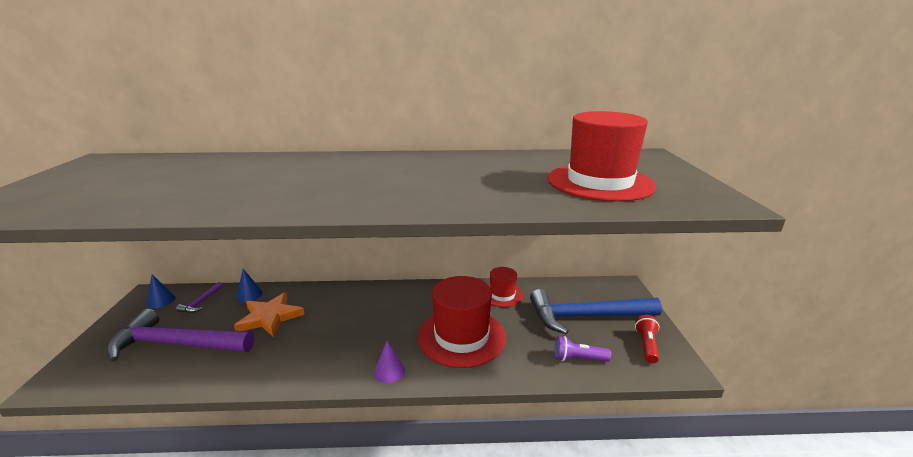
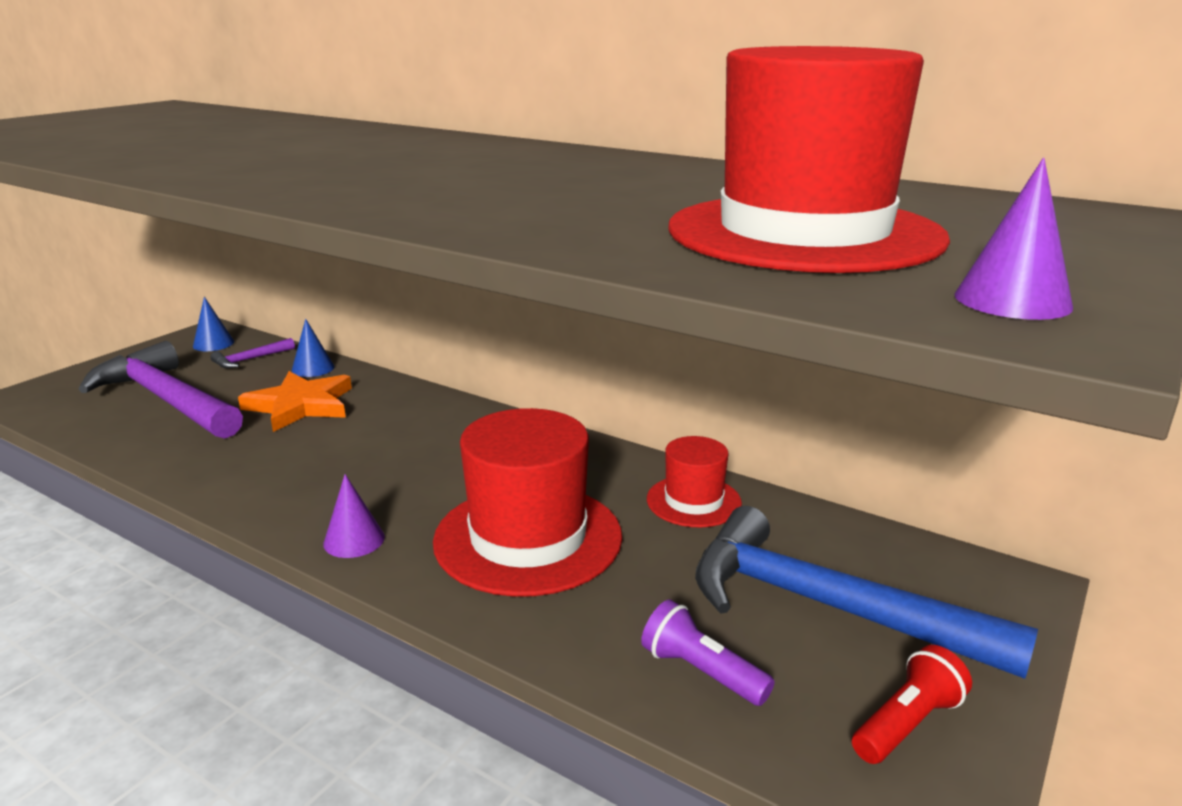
camera: 35 degrees right, 0 degrees up
none -> purple cone [954,158,1073,320]

